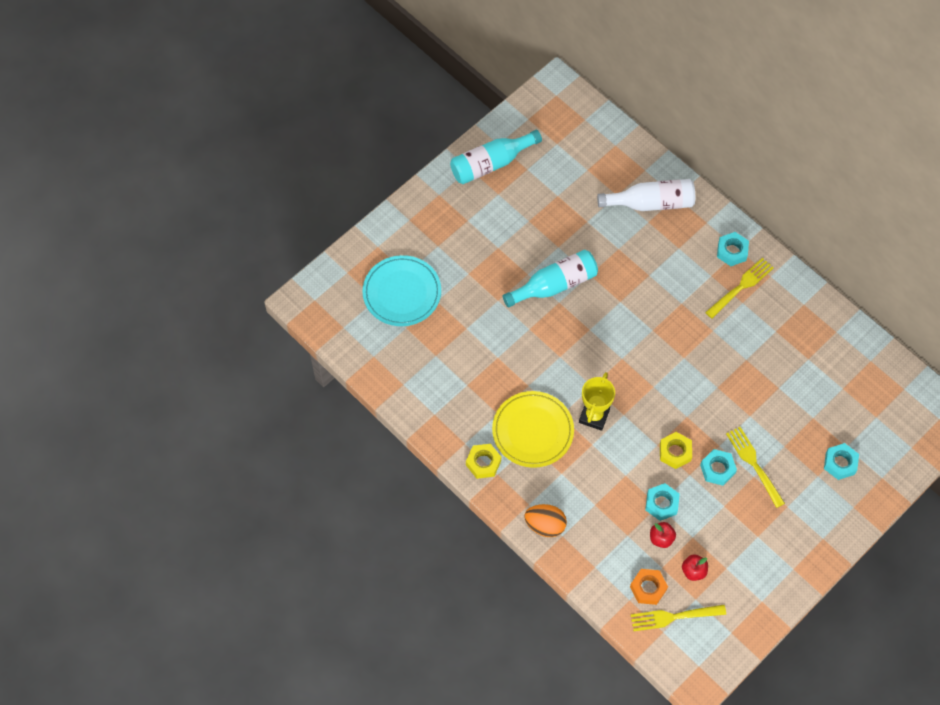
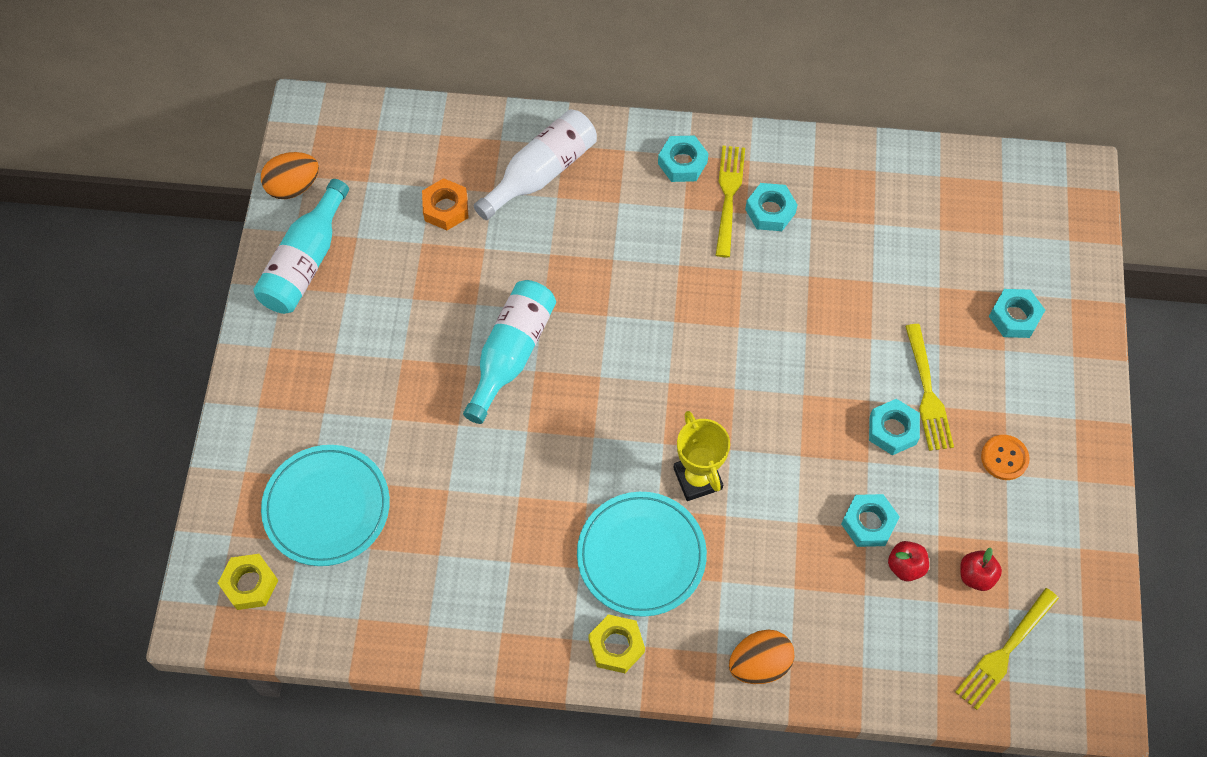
camera: 40 degrees left, 0 degrees up
yellow plate [492,391,574,468] -> turquoise plate [577,492,707,617]
orange nut [630,569,668,605] -> orange nut moved to [422,178,469,230]
yellow nut [660,432,692,469] -> yellow nut moved to [218,554,279,610]
yellow fork [726,427,785,508] -> yellow fork turned 120 degrees counterclockwise [905,324,954,451]
none -> orange egg [261,152,319,199]
none -> turquoise nut [745,183,797,231]
none -> orange button [981,435,1030,480]

